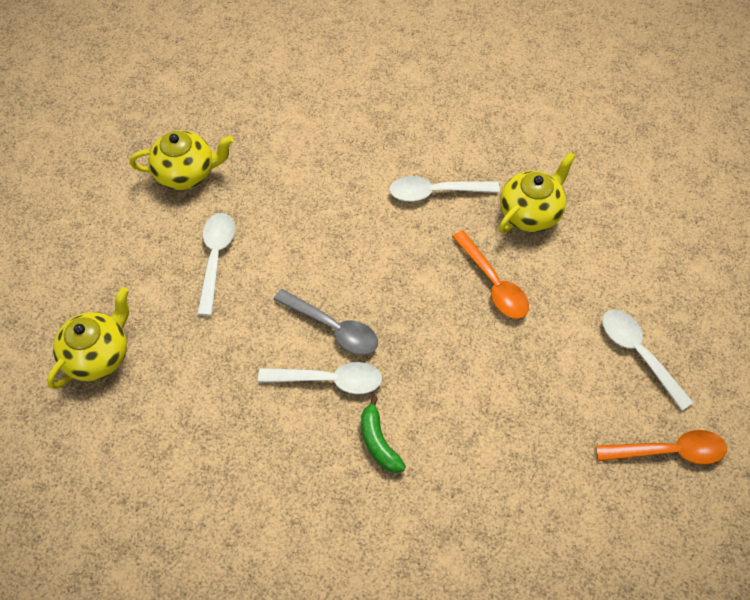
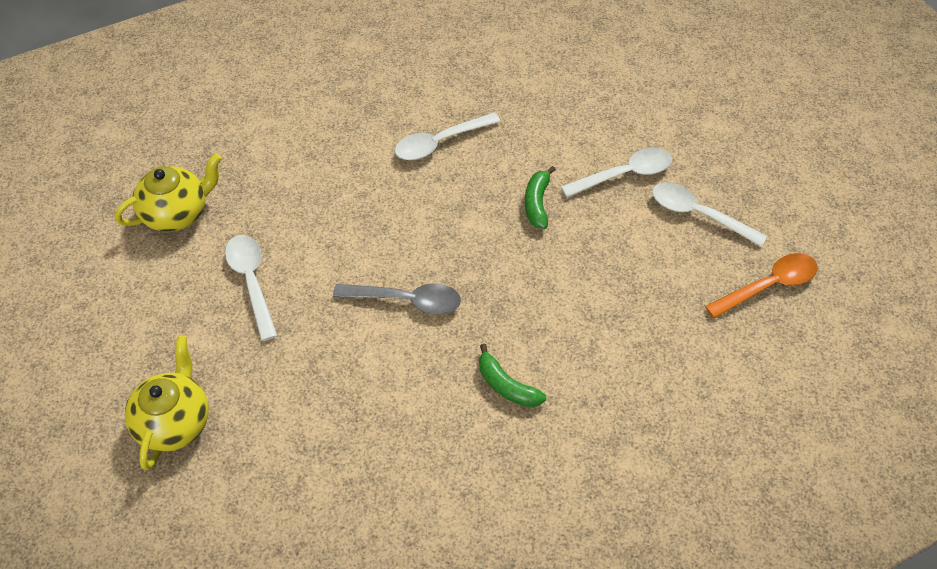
camera: 25 degrees left, 5 degrees down
white spoon [258,362,382,394] -> white spoon moved to [561,148,672,197]
orange spoon [452,230,529,319] -> green banana [525,166,556,229]
yellow teapot [499,152,576,233] -> none

